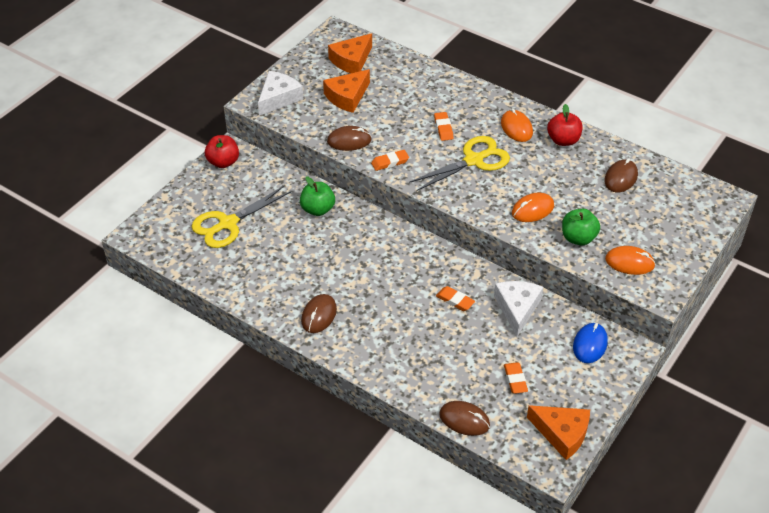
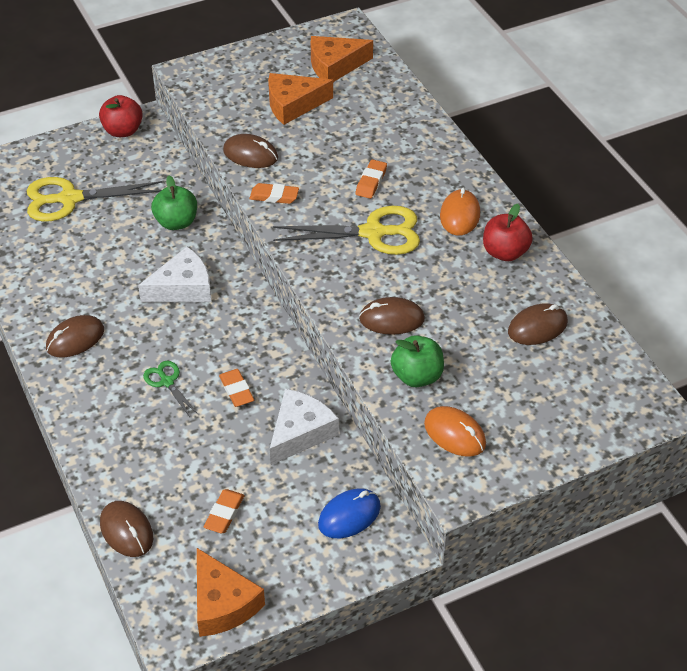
camera: 30 degrees right, 0 degrees up
white cheese [258,71,303,116] -> white cheese moved to [138,247,211,302]
orange mouse [512,193,554,222] -> brown mouse [359,297,425,335]
none -> green scissors [143,361,198,417]

